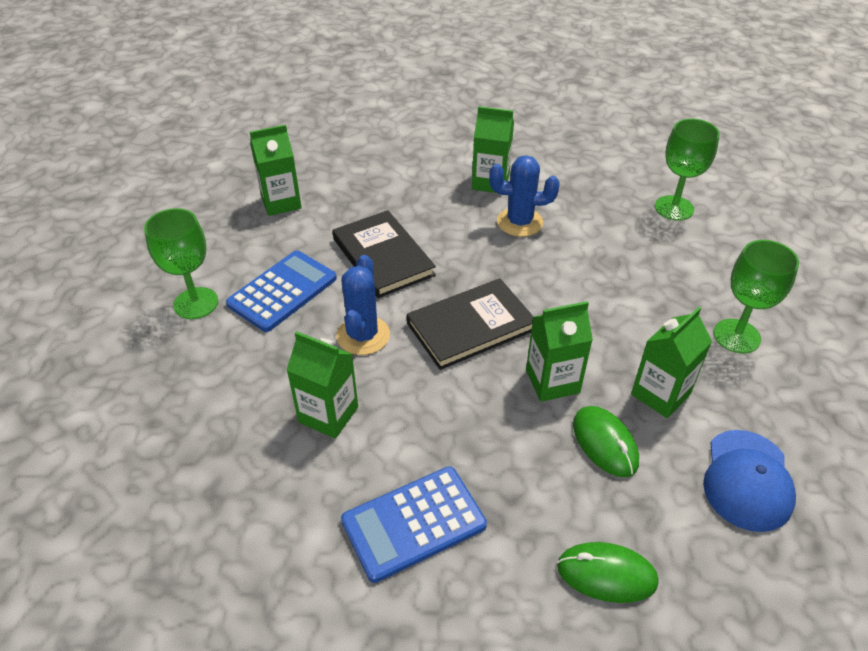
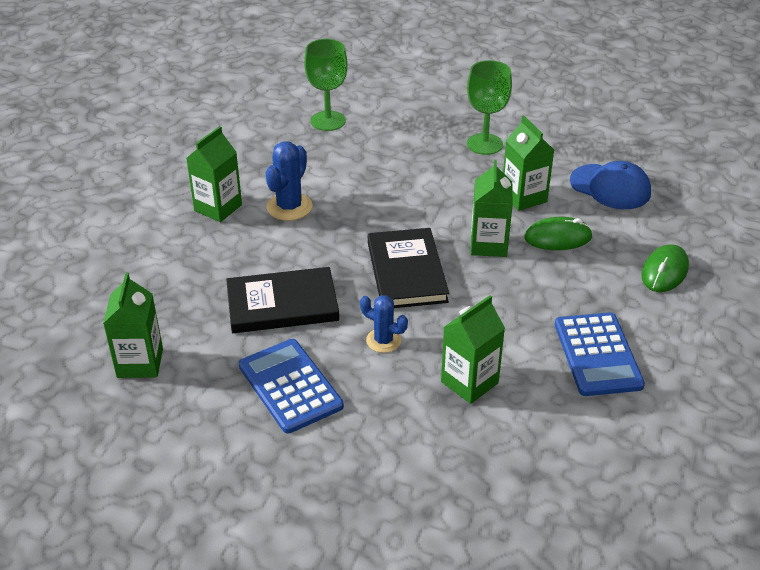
camera: 70 degrees left, 5 degrees down
green goblet [144,208,218,319] -> none
blue cactus [336,255,390,355] -> blue cactus [360,295,408,353], size x0.66

